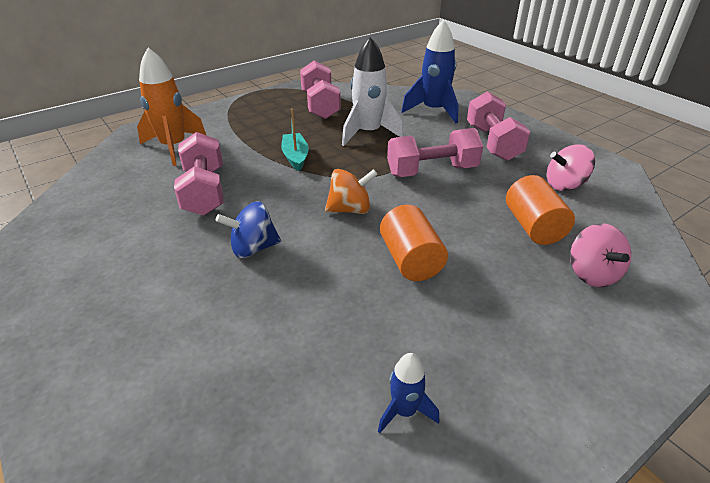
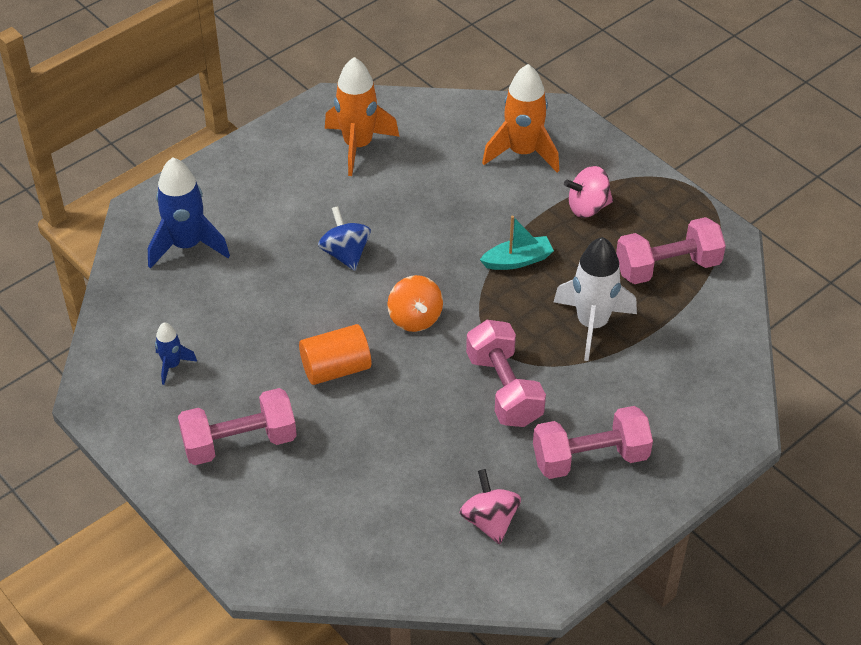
camera: 85 degrees right, 10 degrees up
pink dumbbell [174,132,223,216] -> pink dumbbell moved to [178,388,297,465]
blue rocket [401,20,459,123] -> blue rocket moved to [148,157,230,269]
orange cylinder [506,175,575,245] -> none
pink spinning top [570,223,631,287] -> pink spinning top moved to [564,166,613,218]
none -> orange rocket [325,57,399,176]

